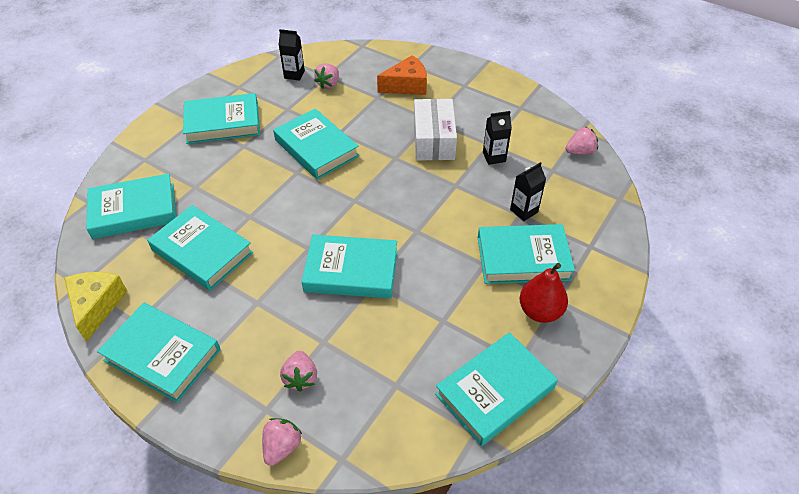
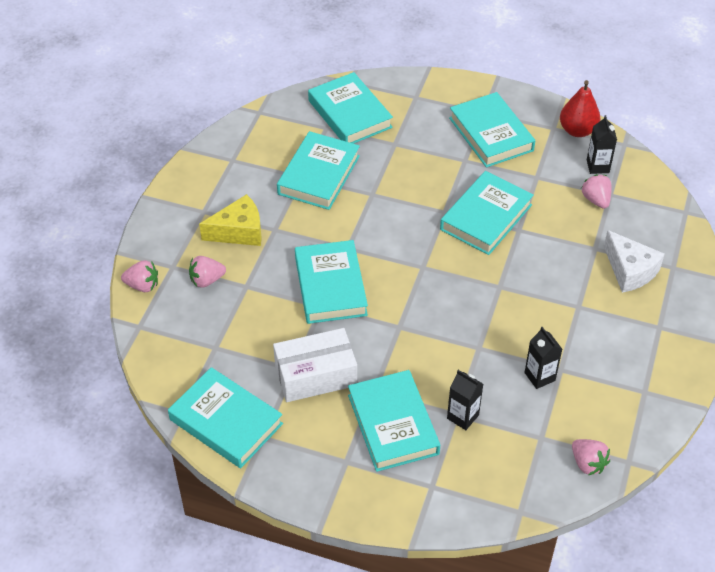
camera: 75 degrees right, 0 degrees up
yellow cheese [64,272,127,342] -> yellow cheese moved to [199,194,262,246]
turquoise book [97,303,221,403] -> none
pink strawberry [314,63,339,89] -> pink strawberry turned 60 degrees clockwise [581,174,612,209]
orange cheese [377,55,427,95] -> white cheese [604,230,664,293]
white box [414,99,457,161] -> white box moved to [273,328,357,402]
red pear [520,263,568,323] -> red pear moved to [560,80,600,137]

